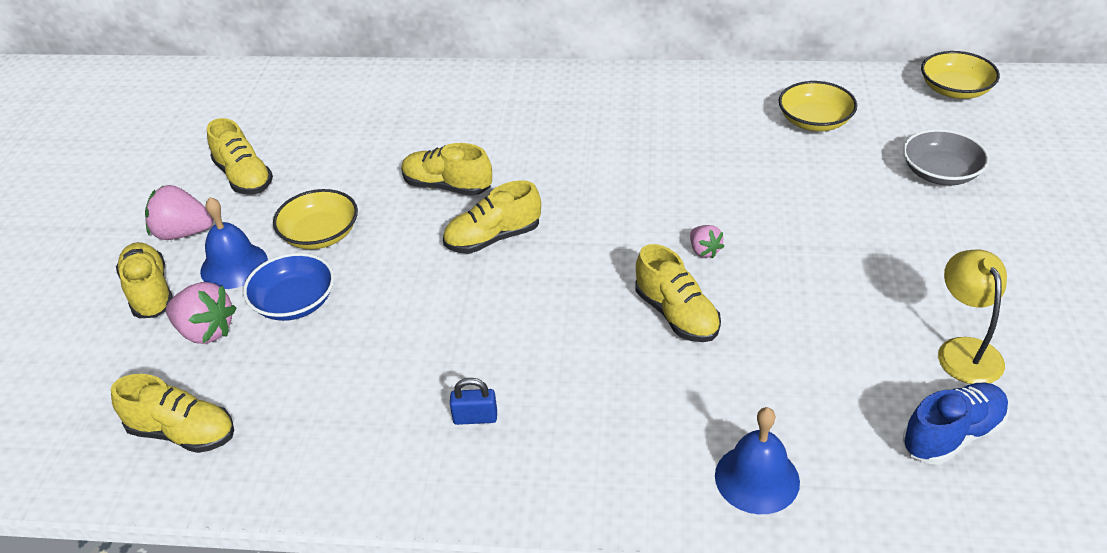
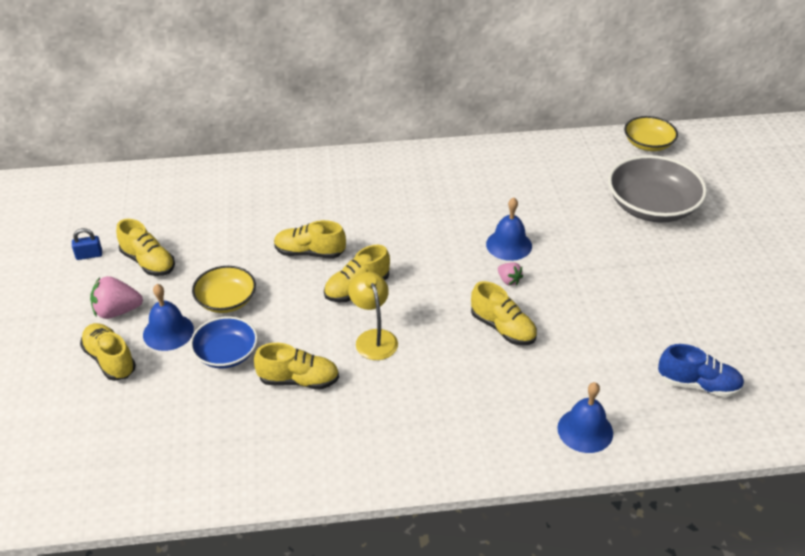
camera: 15 degrees left, 0 degrees up
yellow shoe [111,374,234,453] -> yellow shoe moved to [254,343,339,390]
pink strawberry [166,282,236,344] -> none
blue padlock [450,378,497,425] -> blue padlock moved to [72,228,102,260]
yellow bowl [778,81,857,131] -> none
blue shoe [902,382,1009,464] -> blue shoe turned 60 degrees clockwise [658,344,744,397]
grey bowl [903,129,989,185] -> grey bowl [608,155,707,222], size x1.69
yellow lamp [938,250,1007,384] -> yellow lamp moved to [348,271,398,360]
none -> blue bell [486,197,532,261]

